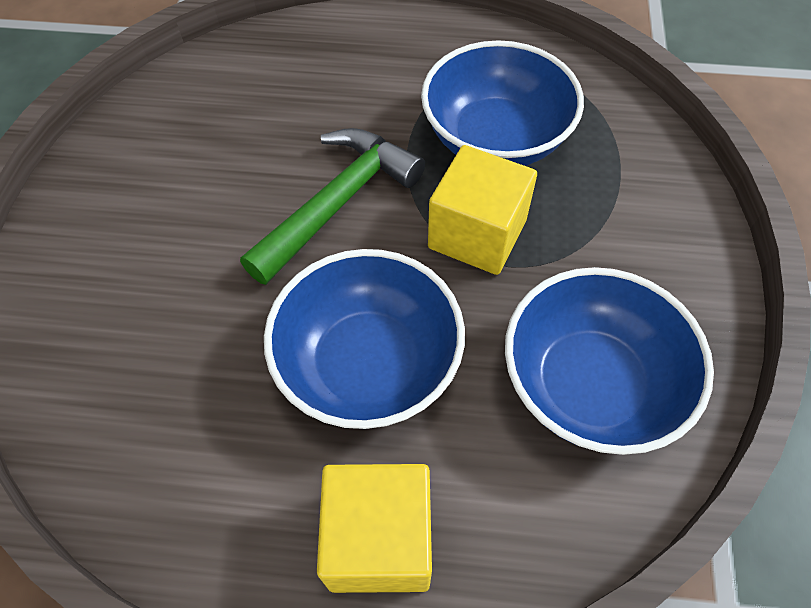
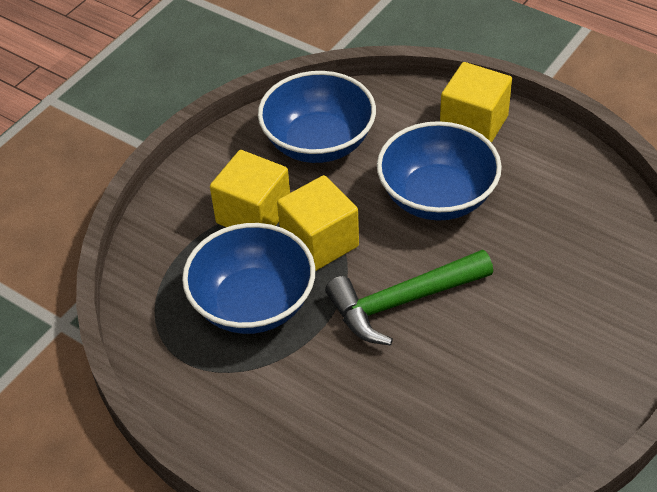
camera: 150 degrees left, 10 degrees down
none -> yellow cube [210,150,290,227]

